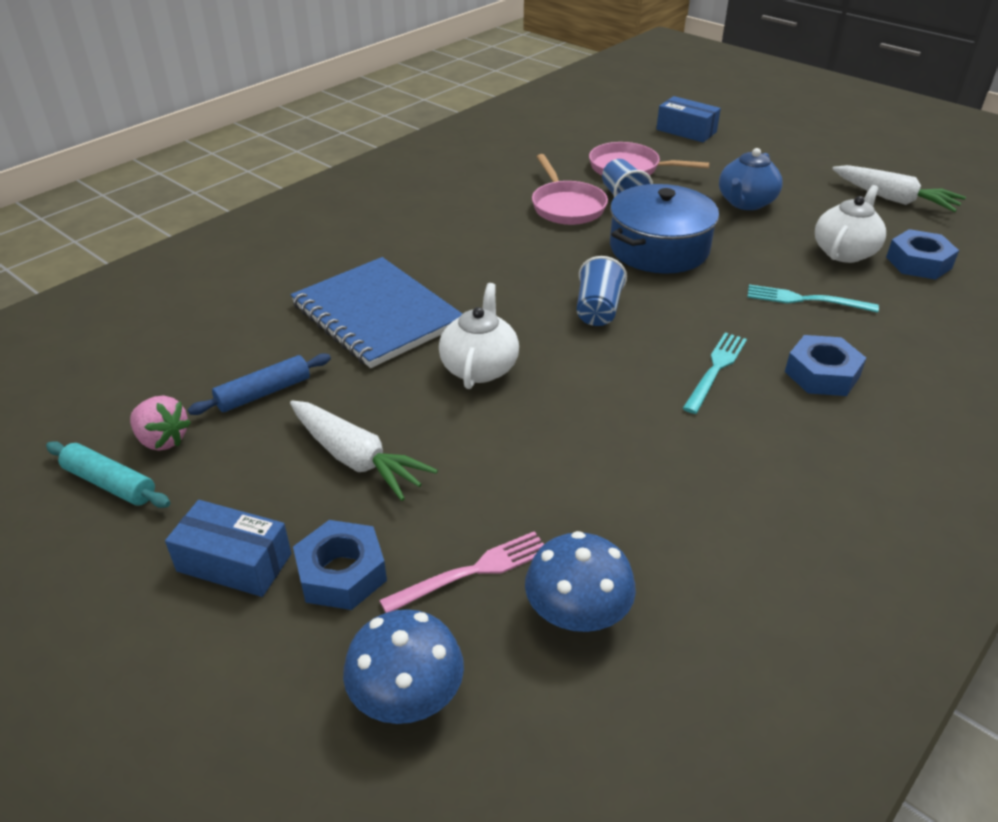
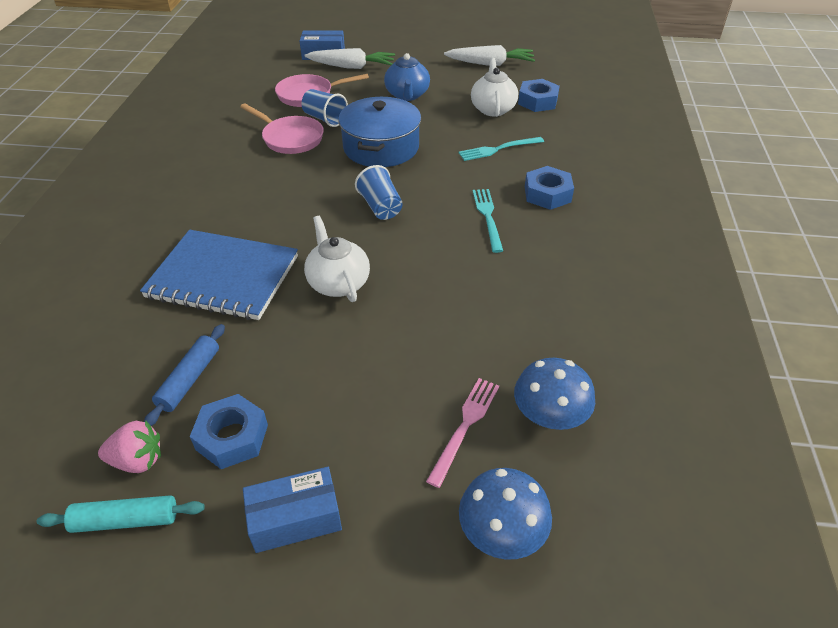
camera: 35 degrees left, 5 degrees up
white carrot [290,400,438,501] -> white carrot moved to [304,48,395,69]
blue nut [293,520,387,610] -> blue nut moved to [190,394,268,469]

